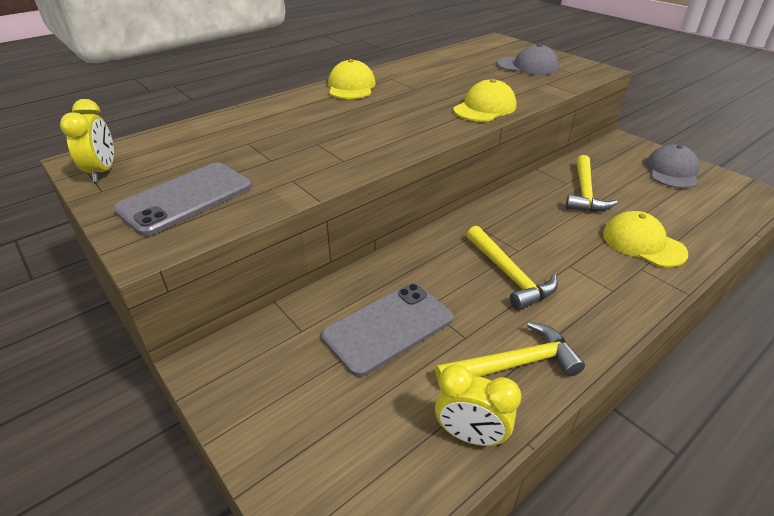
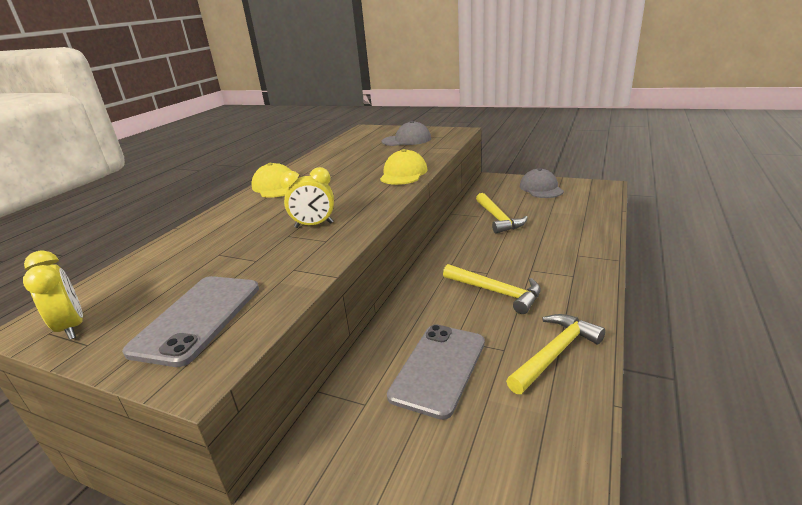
camera: 25 degrees left, 10 degrees down
yellow clock [435,364,521,446] -> yellow clock moved to [280,167,334,228]
yellow cap [603,211,688,267] -> none

